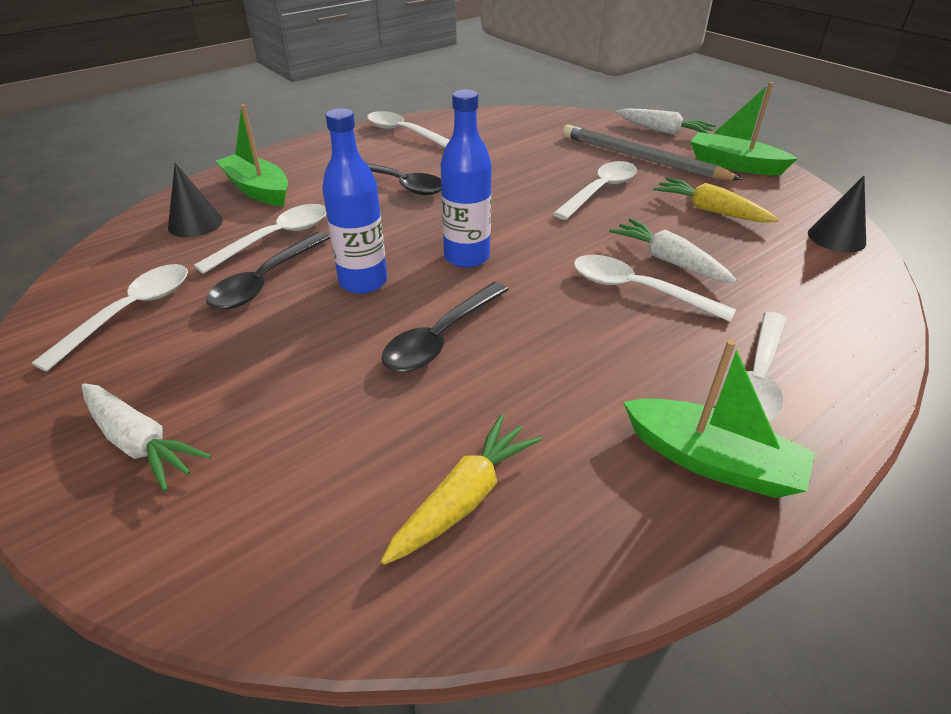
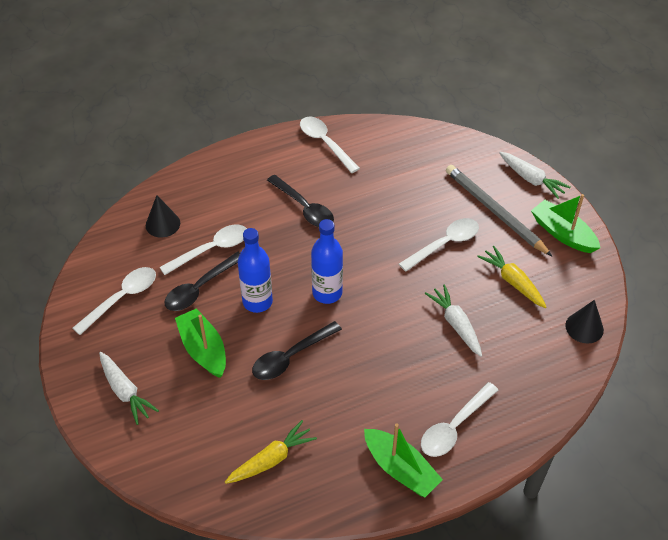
camera: 15 degrees right, 10 degrees up
green boat [216,104,288,206] -> green boat moved to [175,308,226,378]
white spoon [574,255,736,322] -> none

